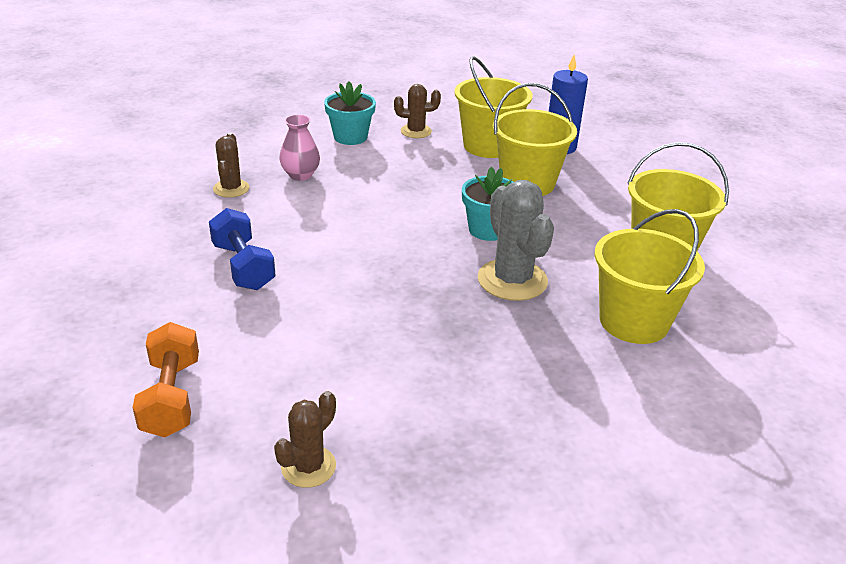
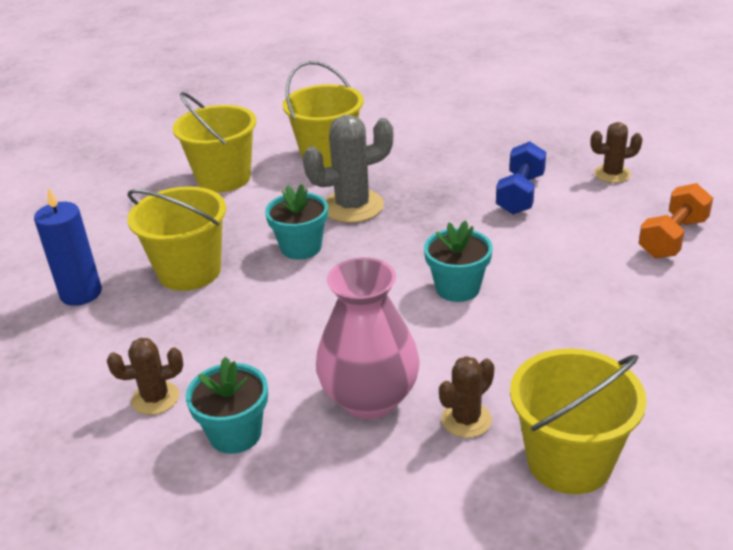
camera: 130 degrees left, 0 degrees up
blue dumbbell [209,208,276,290] -> blue dumbbell moved to [496,142,546,215]
pink vase [279,114,320,181] -> pink vase [316,257,420,419], size x1.80
brown cactus [394,84,441,138] -> brown cactus turned 60 degrees counterclockwise [107,338,183,415]
yellow bucket [454,56,533,158] -> yellow bucket moved to [510,349,647,494]
grey cactus [478,180,554,301] -> grey cactus turned 45 degrees clockwise [302,115,393,223]
none -> turquoise flower pot [424,220,492,302]

